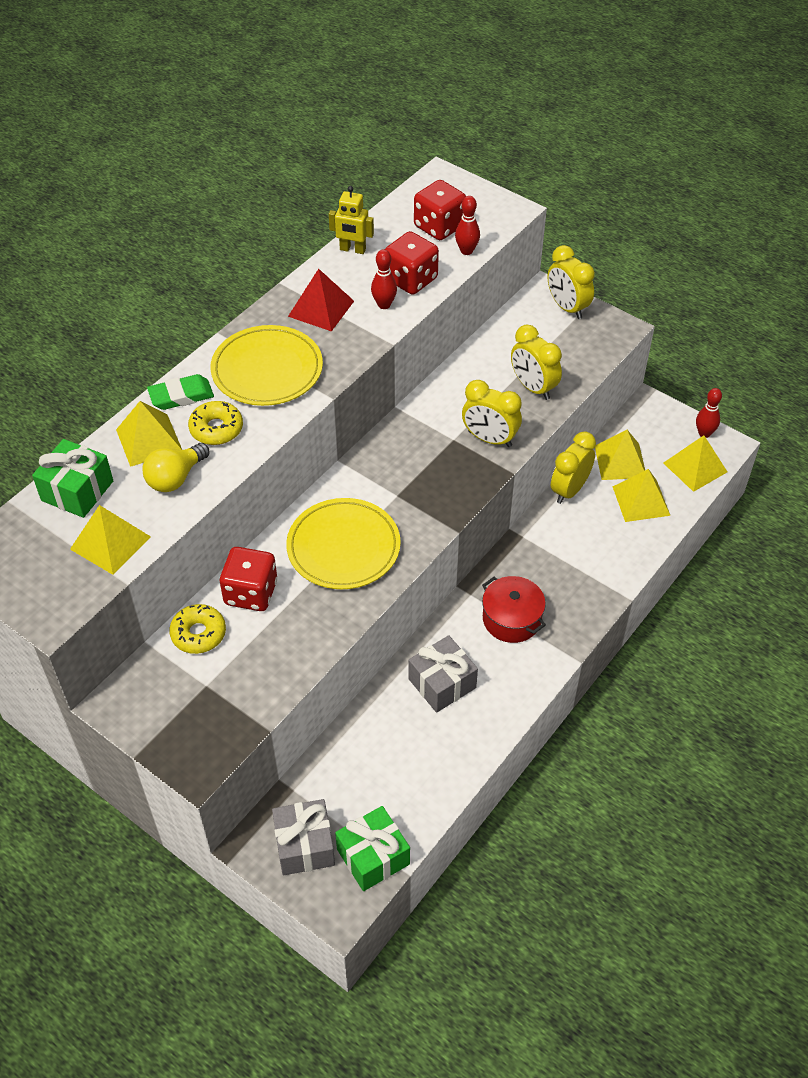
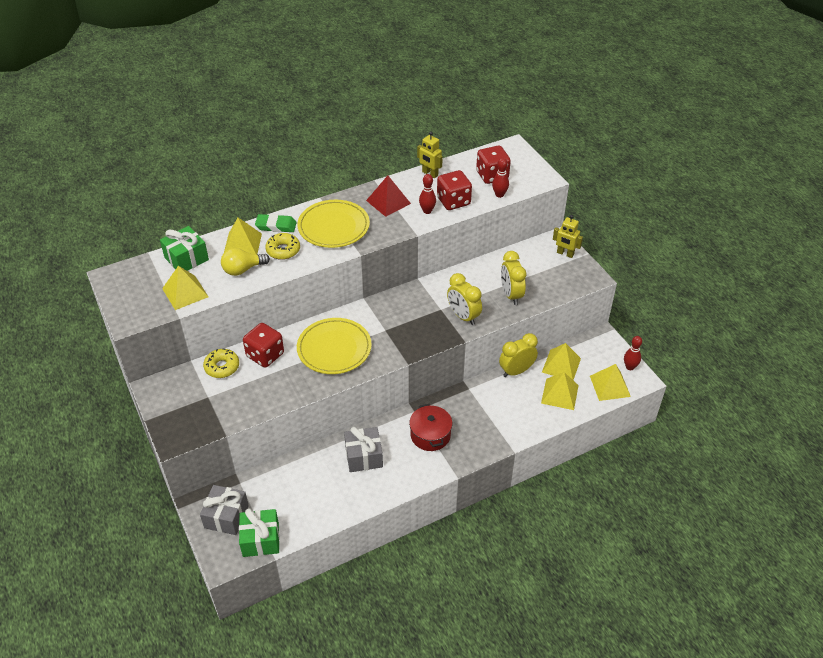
camera: 25 degrees right, 5 degrees down
yellow clock [548,245,595,319] -> yellow robot [553,215,583,258]

